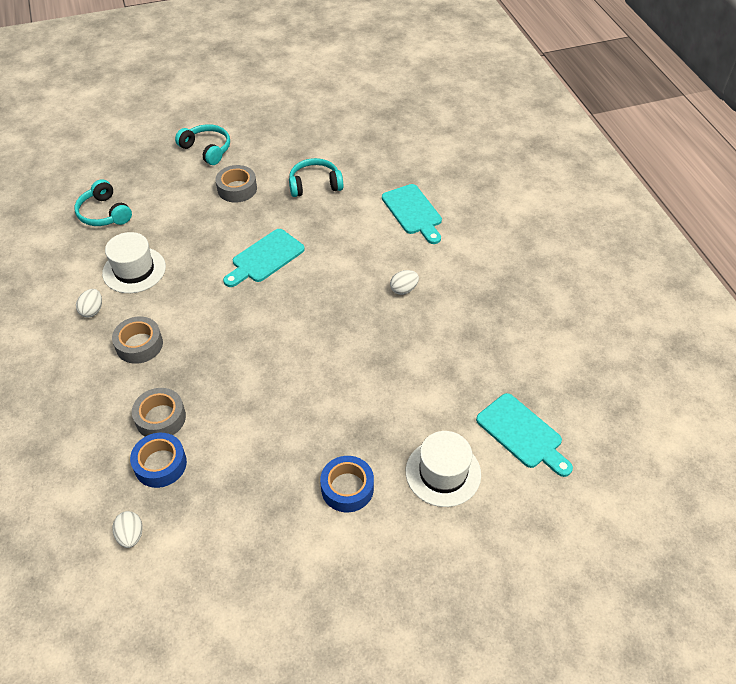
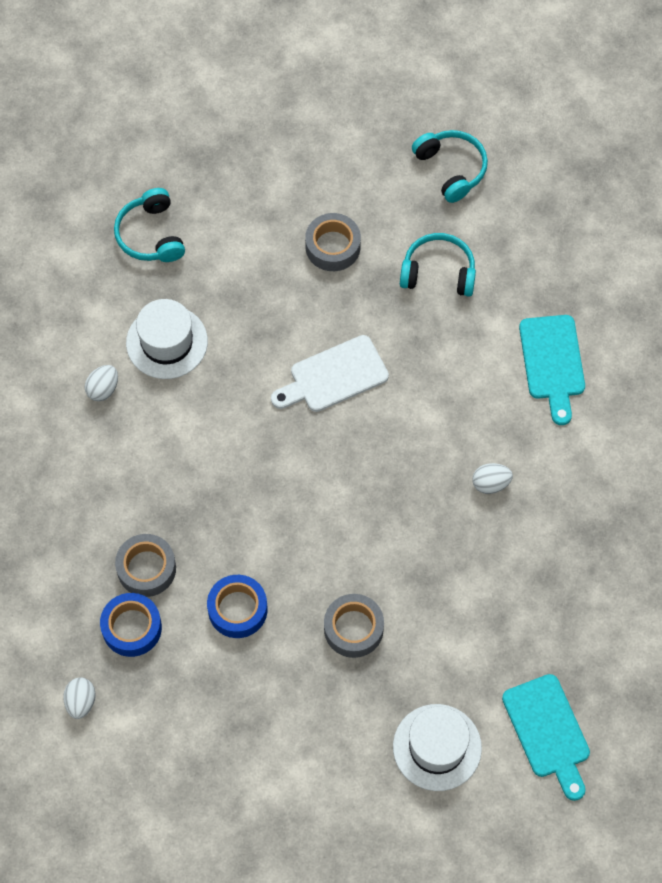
camera: 20 degrees right, 15 degrees up
grey tape [112,317,163,364] -> grey tape moved to [324,594,384,658]
turquoise headphones [175,124,230,165] -> turquoise headphones moved to [412,130,488,203]
turquoise cutting board [223,229,305,287] -> white cutting board [271,335,389,412]
blue tape [320,456,374,512] -> blue tape moved to [207,575,268,638]

